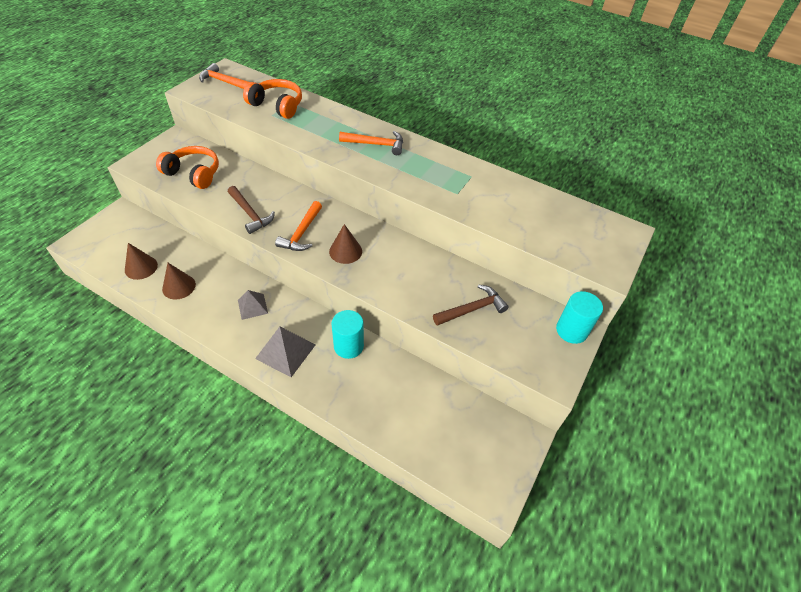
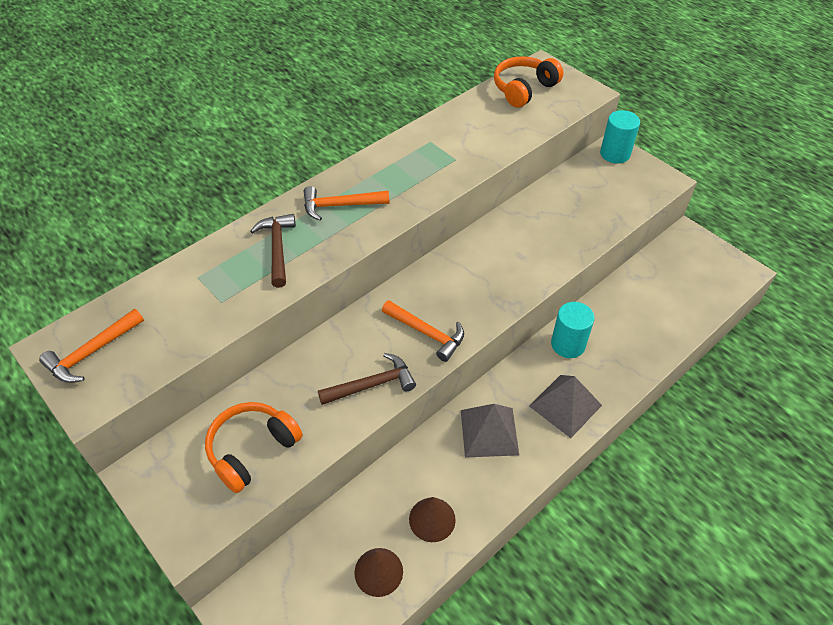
camera: 70 degrees left, 0 degrees up
grey pyramid [238,290,268,320] -> grey pyramid [461,404,519,458], size x1.56
orange headphones [243,79,302,119] -> orange headphones moved to [494,56,563,108]
brown cone [329,224,362,264] -> none
orange hammer [339,131,403,155] -> orange hammer turned 120 degrees counterclockwise [304,186,389,221]
brown hammer [433,285,509,326] -> brown hammer moved to [250,214,296,288]

